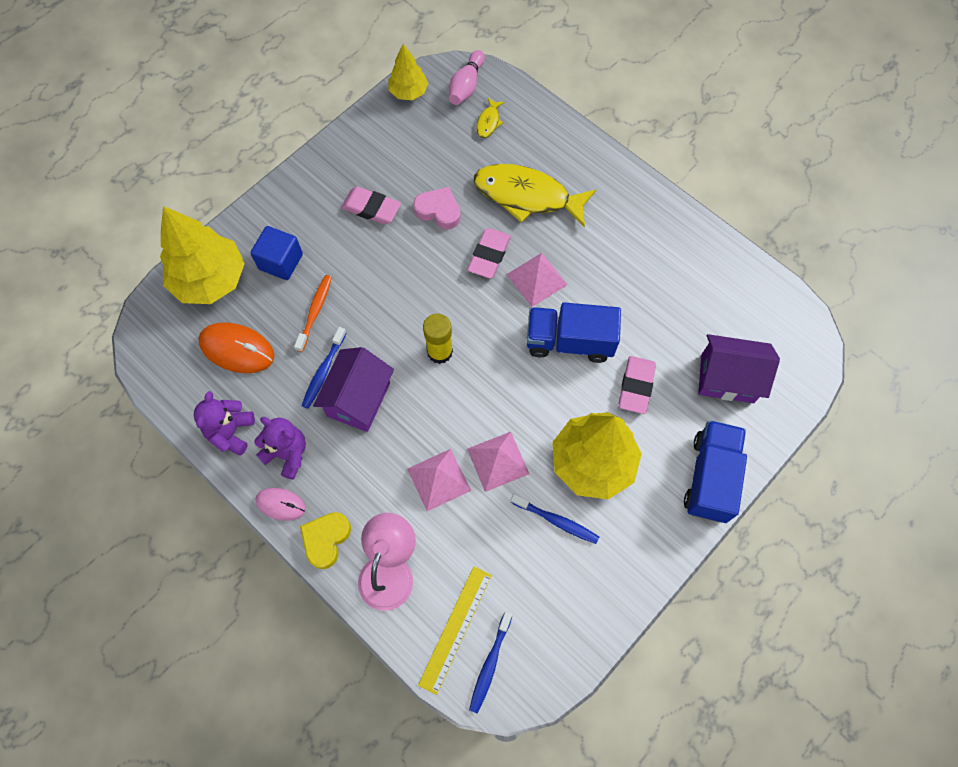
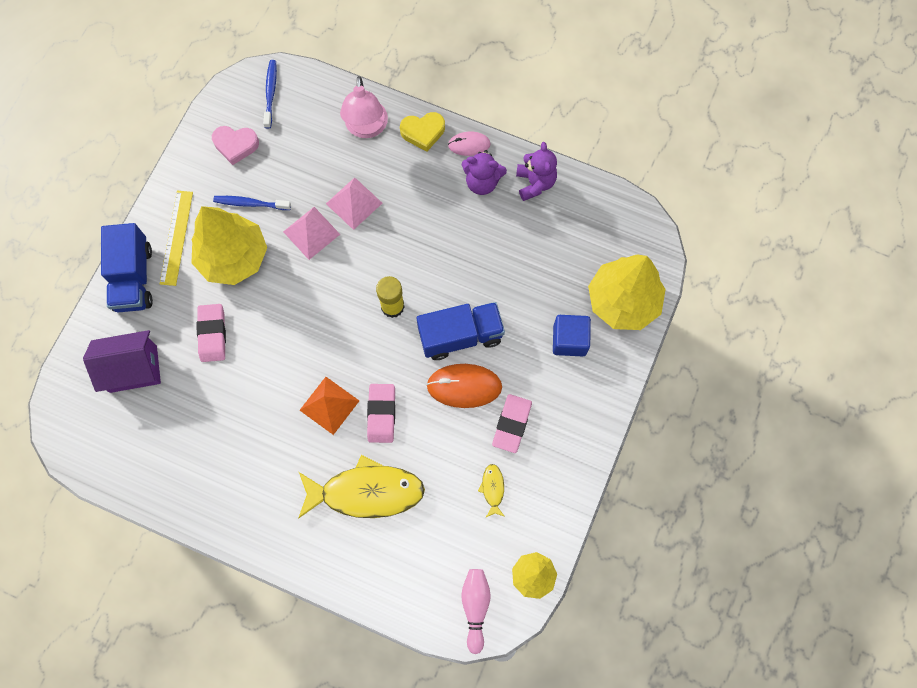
camera: 160 degrees right, 5 degrees up
orange mouse [198,322,274,373] -> orange mouse moved to [426,364,502,408]
orange toothbrush [294,275,332,352] -> none
yellow heart [300,512,351,569] -> yellow heart turned 75 degrees clockwise [400,112,445,152]
blue toothbrush [301,327,346,409] -> none
purple house [313,347,394,432] -> none
pink eraser [341,187,401,224] -> pink eraser turned 75 degrees counterclockwise [492,394,532,453]
pink heart [413,187,461,229] -> pink heart moved to [212,126,259,165]
yellow ruler [418,567,492,695] -> yellow ruler moved to [160,191,193,286]
yellow fish [476,98,505,138] -> yellow fish moved to [478,464,505,517]
pink pyramid [506,253,568,307] -> orange pyramid [300,377,359,435]
blue truck [527,302,621,363] -> blue truck moved to [417,302,505,360]

